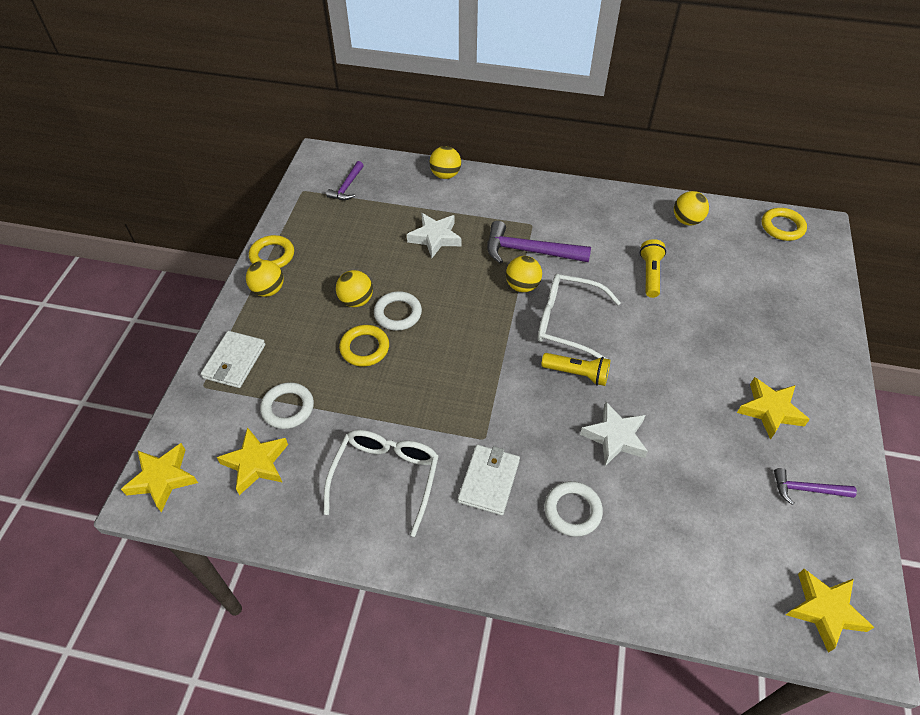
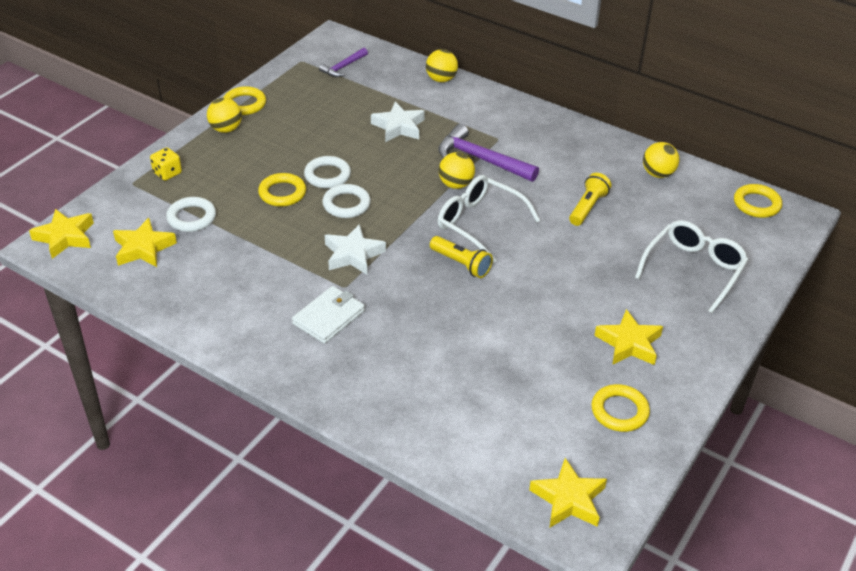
camera: 20 degrees right, 10 degrees down
white wallet [201,331,265,388] -> yellow dice [150,147,182,181]
white glasses [324,430,439,537] -> white glasses moved to [635,220,748,313]
yellow ball [336,270,373,307] -> none
white ring [544,481,603,537] -> white ring moved to [322,184,371,218]
white star [580,402,648,466] -> white star moved to [325,224,386,274]
purple hammer [774,468,857,505] -> yellow ring [591,384,650,432]

